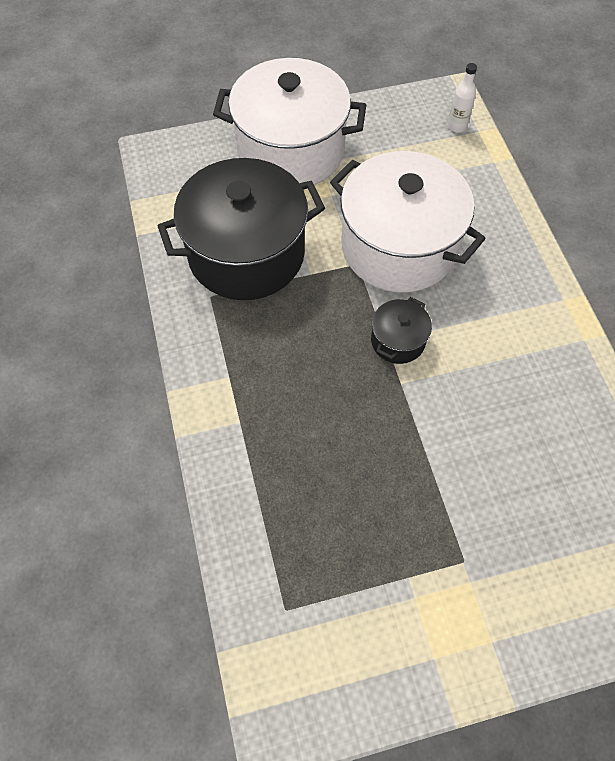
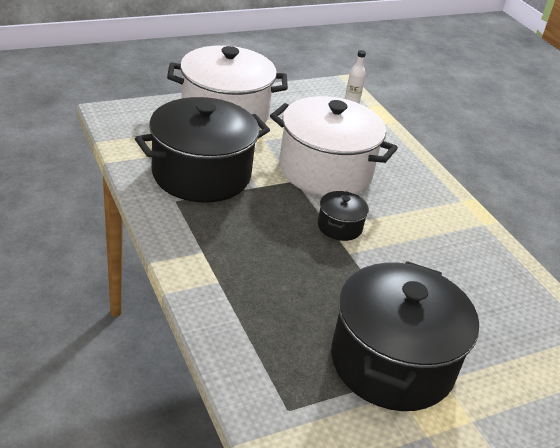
camera: 15 degrees left, 25 degrees down
none -> black pot [331,261,479,411]

